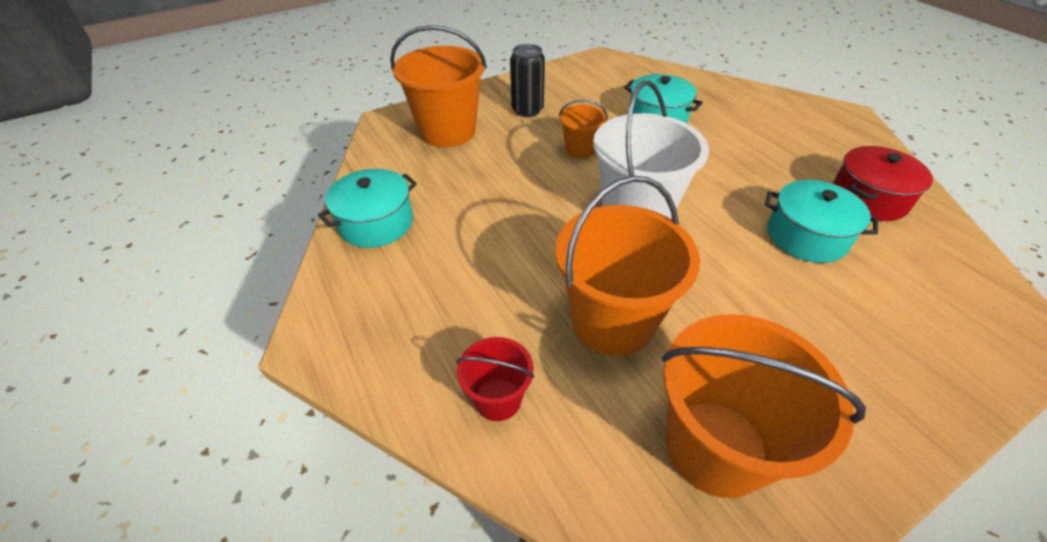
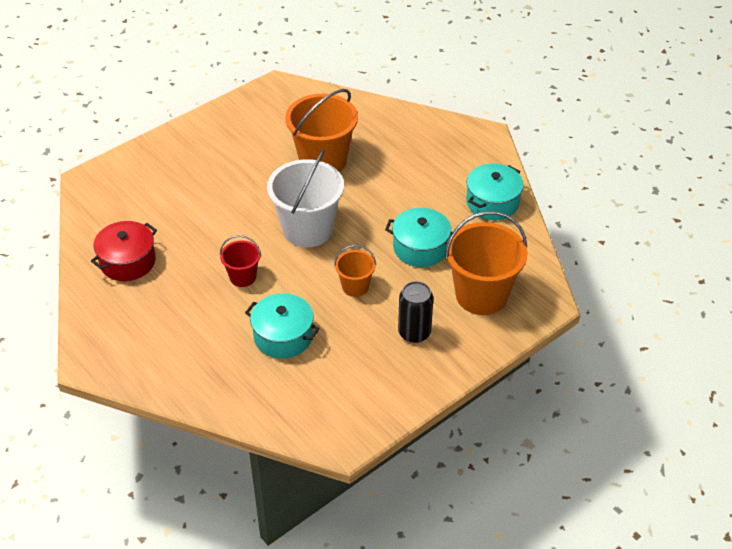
camera: 170 degrees right, 0 degrees up
red bucket [456,337,534,421] -> red bucket moved to [220,235,261,287]
orange bucket [662,314,866,498] -> none
turquoise pot [765,180,878,263] -> turquoise pot moved to [385,208,453,267]

